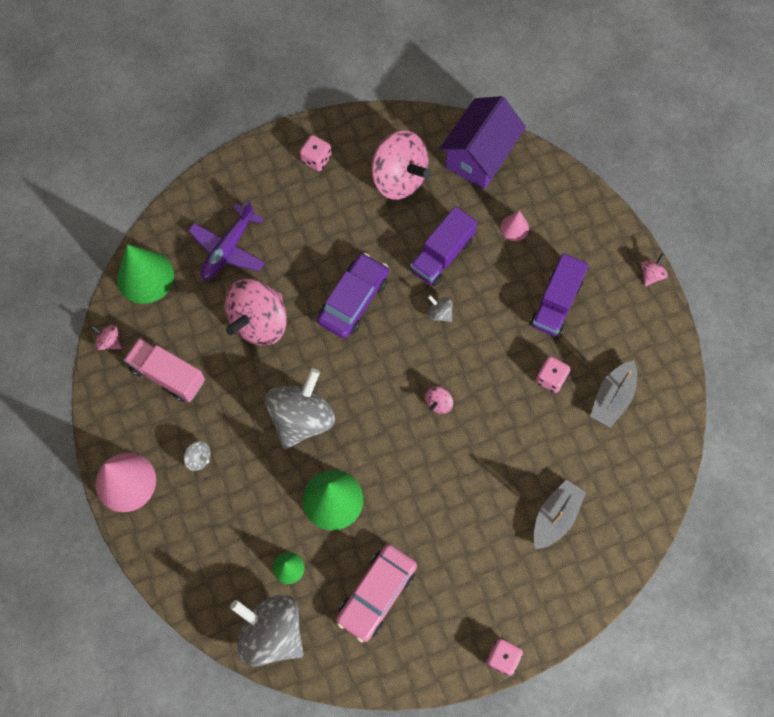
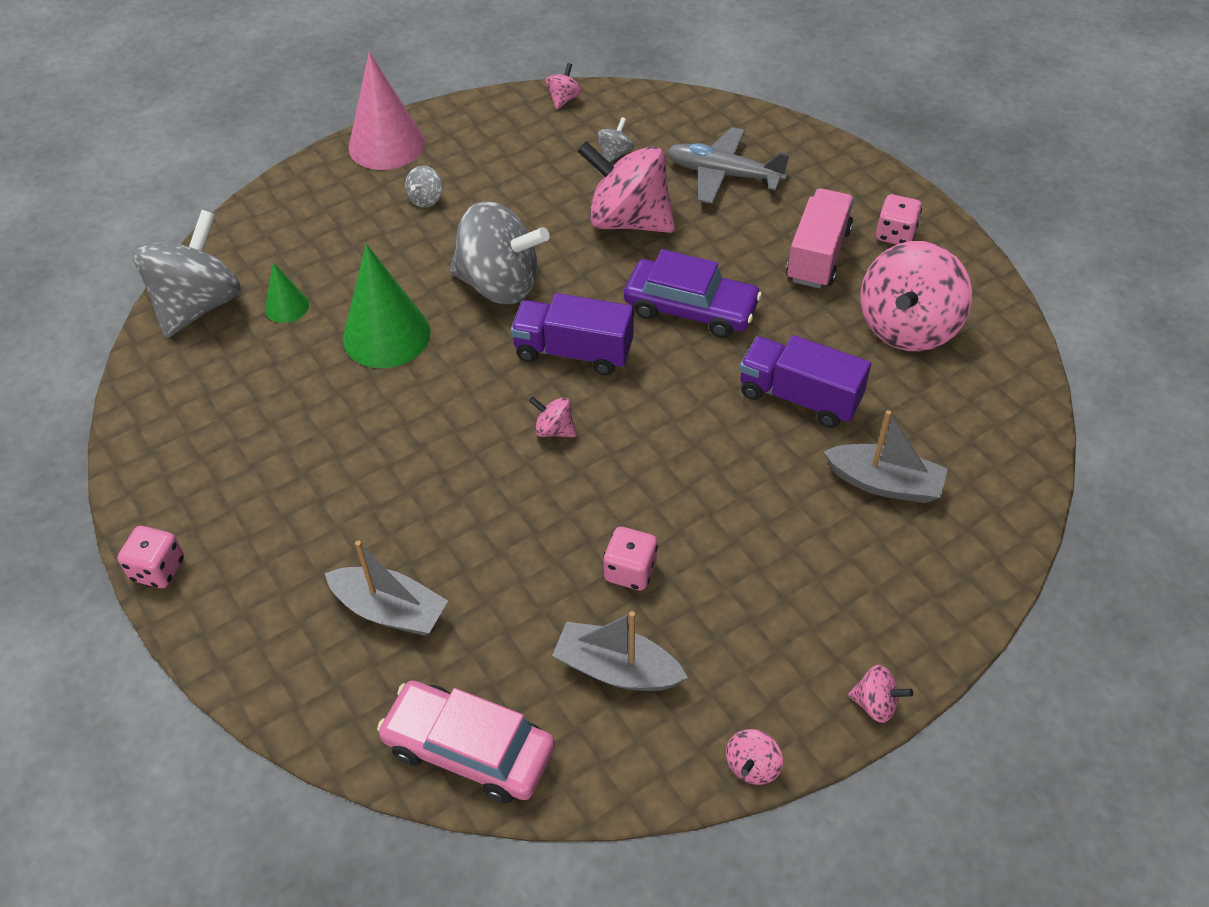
camera: 80 degrees right, 20 degrees down
green cone [117,244,174,304] -> none
pink truck [124,338,205,402] -> pink truck moved to [786,188,854,288]
purple plane [188,200,265,280] -> grey plane [667,127,790,204]
pink car [336,544,417,642] -> pink car moved to [377,680,555,804]
grey spinning top [428,295,453,322] -> grey spinning top moved to [597,117,634,163]
purple house [440,96,526,190] -> none
pink cone [500,210,529,241] -> grey boat [823,410,947,503]
purple truck [530,253,589,337] -> purple truck moved to [511,293,633,375]
none -> pink spinning top [726,729,783,785]

